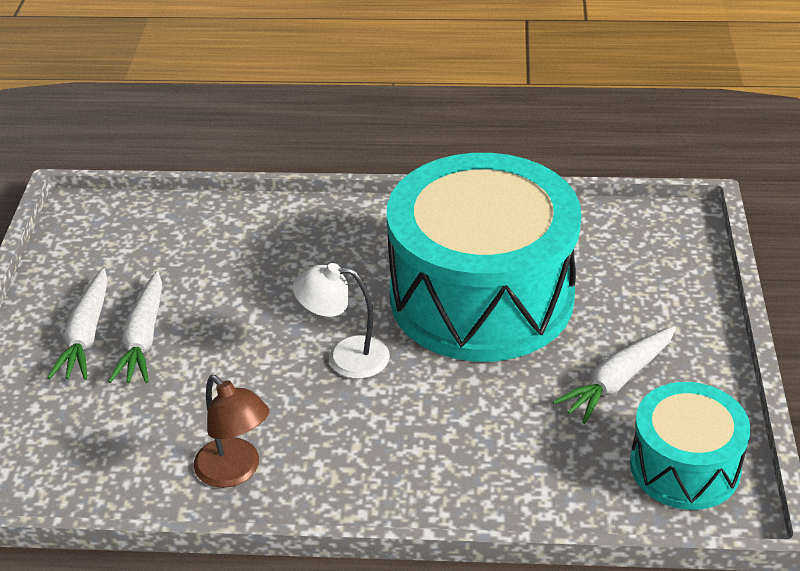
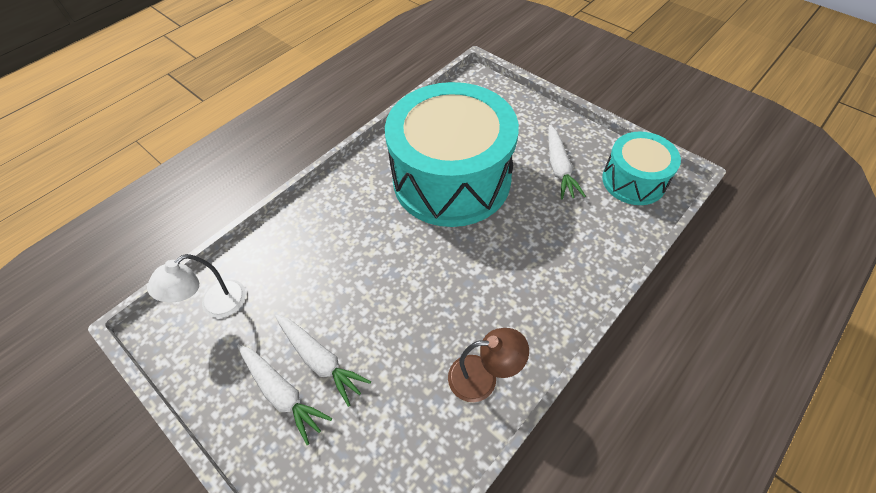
camera: 50 degrees left, 15 degrees up
white lamp [293,263,390,379] -> white lamp moved to [147,254,246,318]

